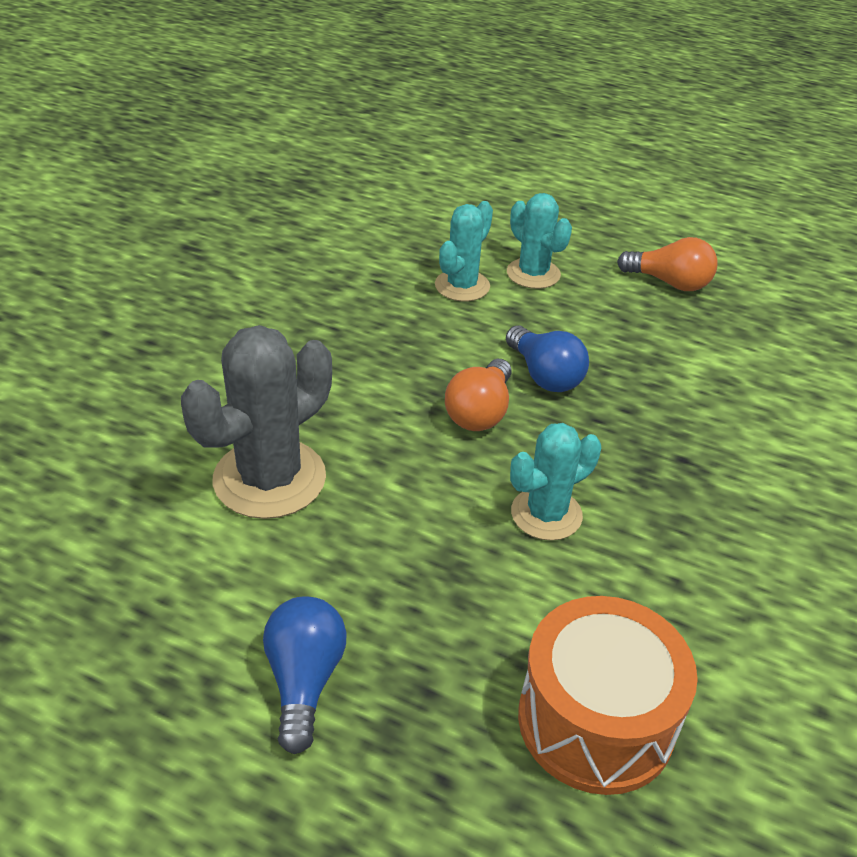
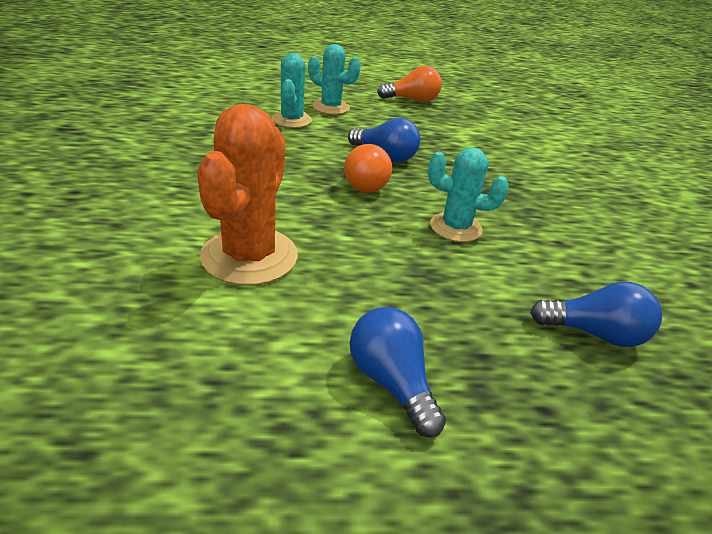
camera: 30 degrees left, 5 degrees down
grey cactus [181,325,332,519] -> orange cactus [197,104,298,285]
turquoise cactus [510,423,601,541] -> turquoise cactus turned 75 degrees clockwise [428,148,509,242]
orange drum [518,596,698,795] -> blue light bulb [530,281,662,347]

